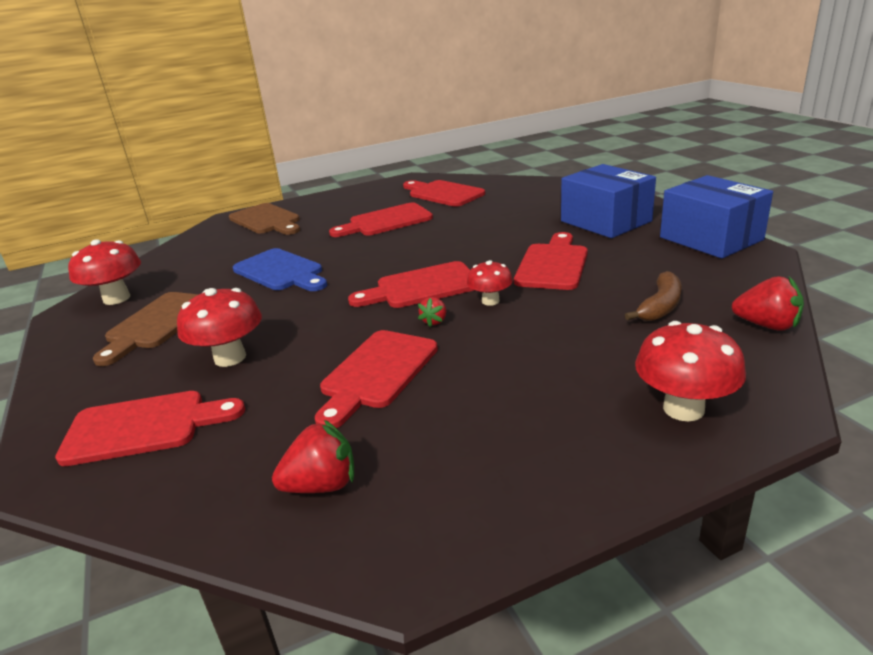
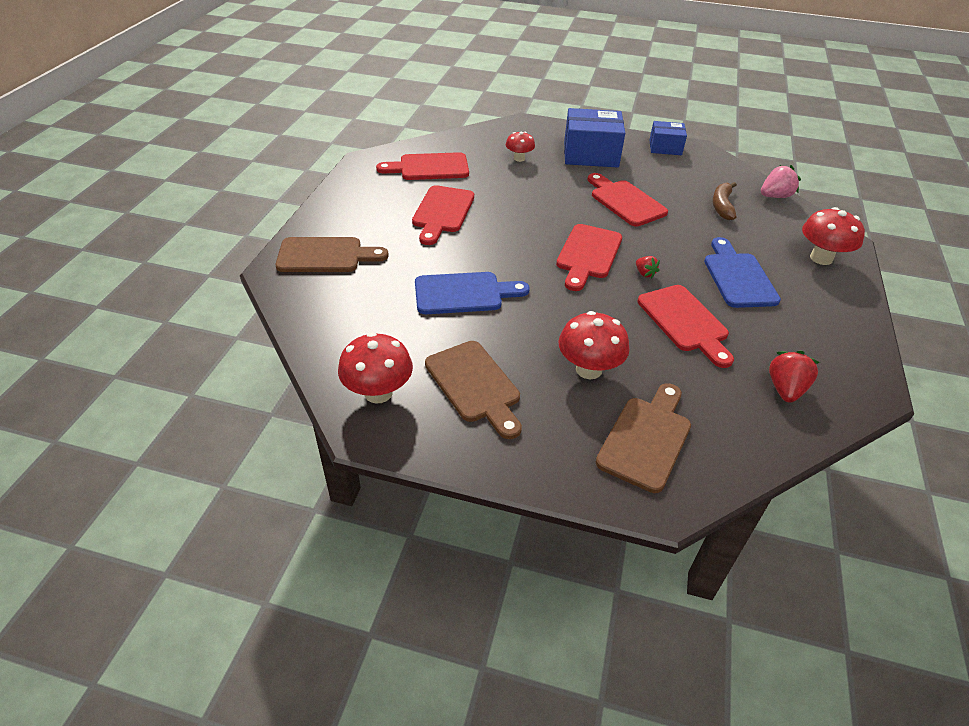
camera: 55 degrees left, 15 degrees up
red cutting board [55,391,245,466] -> brown cutting board [596,383,691,493]
red mushroom [467,260,513,306] -> red mushroom moved to [506,132,535,162]
brown banana [625,271,682,321] -> brown banana turned 150 degrees counterclockwise [713,182,737,220]
blue box [660,175,773,258] -> blue box [649,121,687,155], size x0.59
red strawberry [732,276,804,331] -> pink strawberry [761,165,801,198]
none -> blue cutting board [704,237,781,308]

